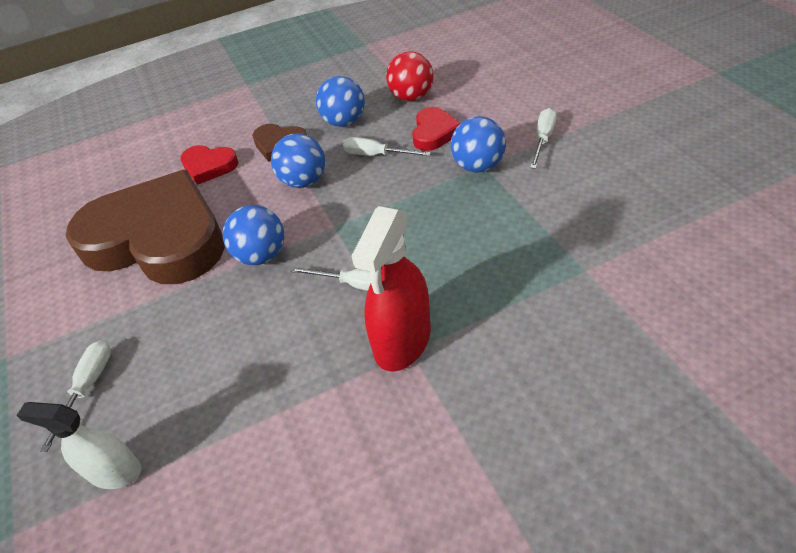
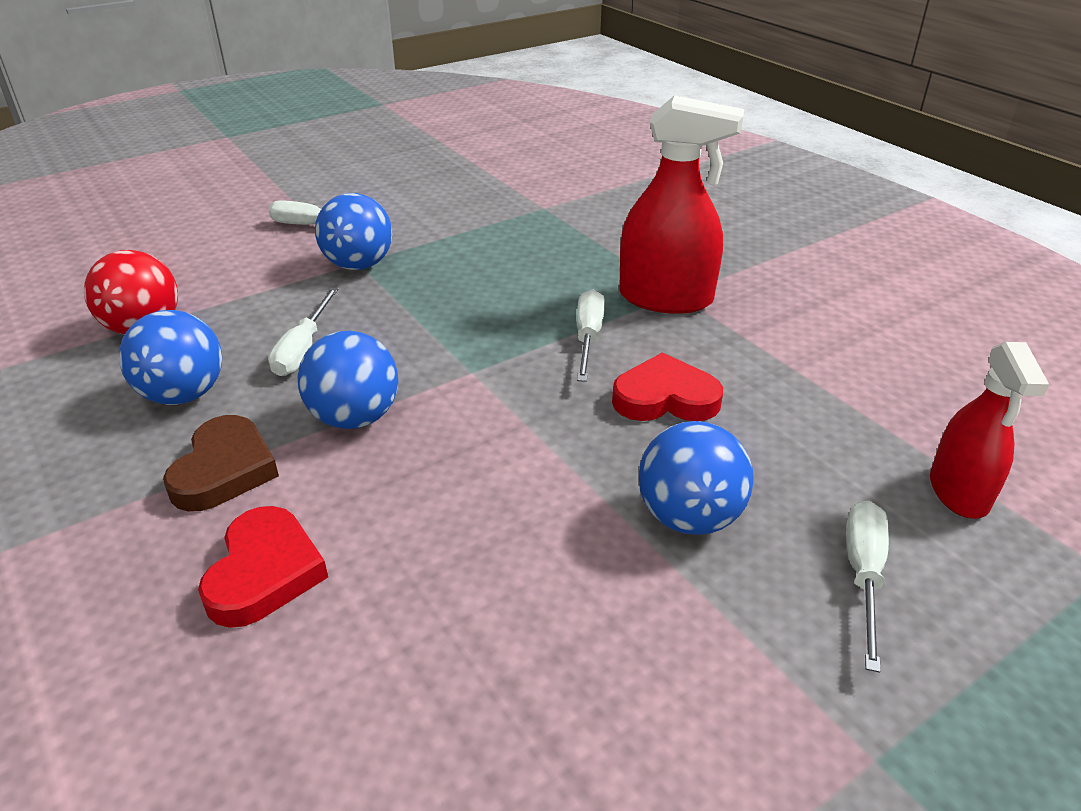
camera: 105 degrees left, 10 degrees down
white spray bottle [16,402,141,489] -> red spray bottle [930,342,1049,519]
white screwdriver [40,341,111,452] -> white screwdriver turned 105 degrees clockwise [846,501,889,673]
brown heart [66,170,225,284] -> none
blue ball [223,205,284,265] -> blue ball moved to [638,421,754,535]
red heart [412,107,461,151] -> red heart moved to [612,352,723,421]

